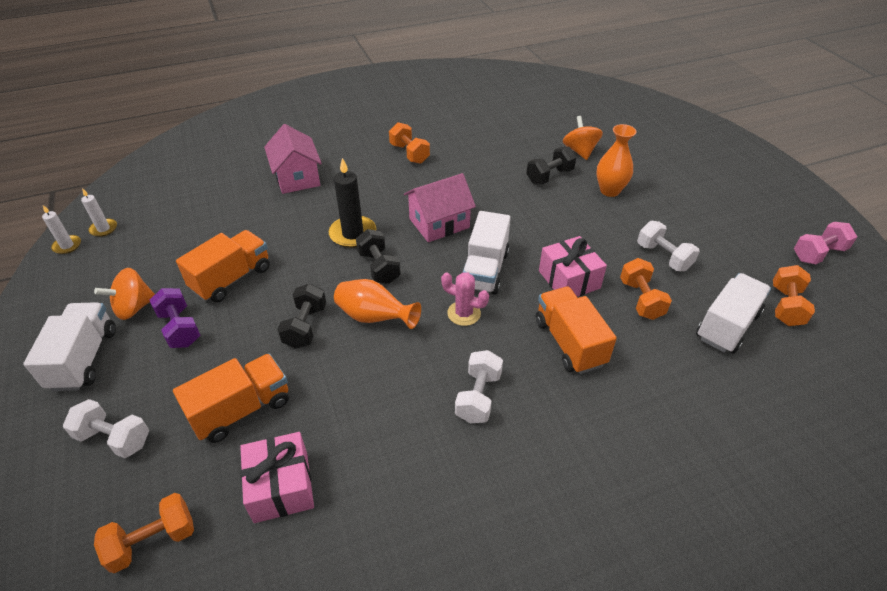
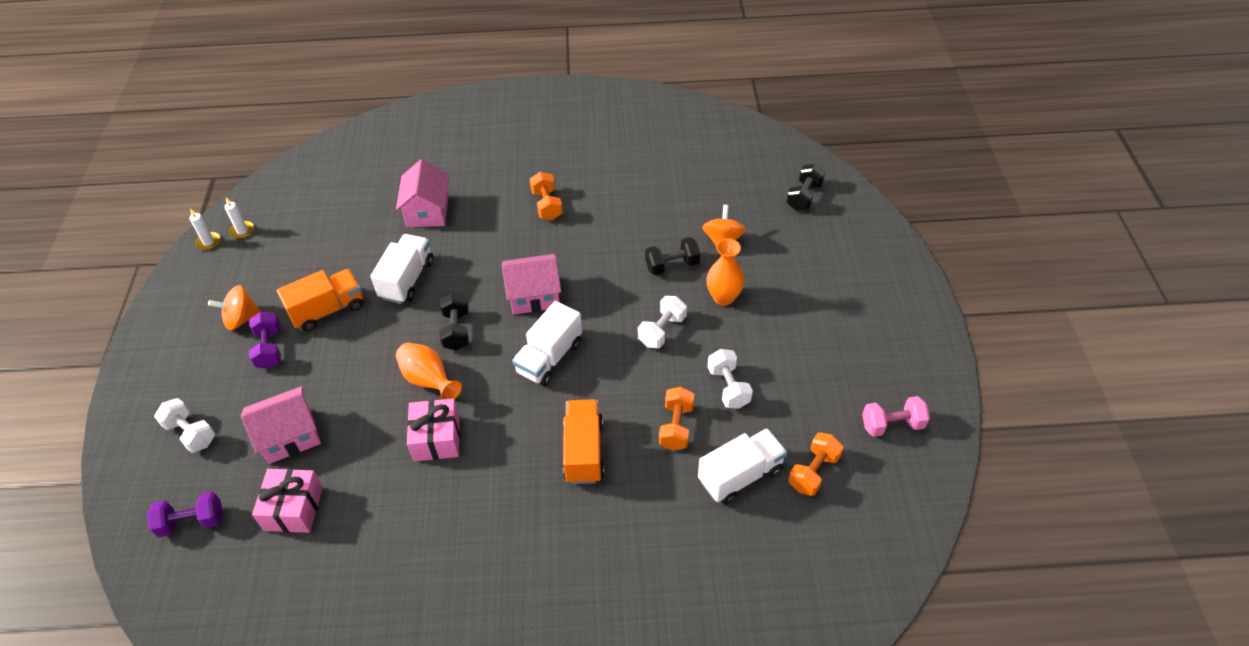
camera: 20 degrees right, 5 degrees up
white truck [23,302,116,391] -> white truck moved to [370,234,434,304]
orange dumbbell [94,493,194,573] -> purple dumbbell [147,492,222,537]
orange truck [173,353,289,443] -> pink house [241,386,321,464]
black dumbbell [277,283,326,349] -> black dumbbell moved to [787,164,825,211]
black candle [329,158,376,248] -> none
pink cactus [441,272,489,326] -> none
white dumbbell [455,350,503,423] -> white dumbbell moved to [638,296,687,348]
pink gift [539,236,607,297] -> pink gift moved to [407,399,460,461]

